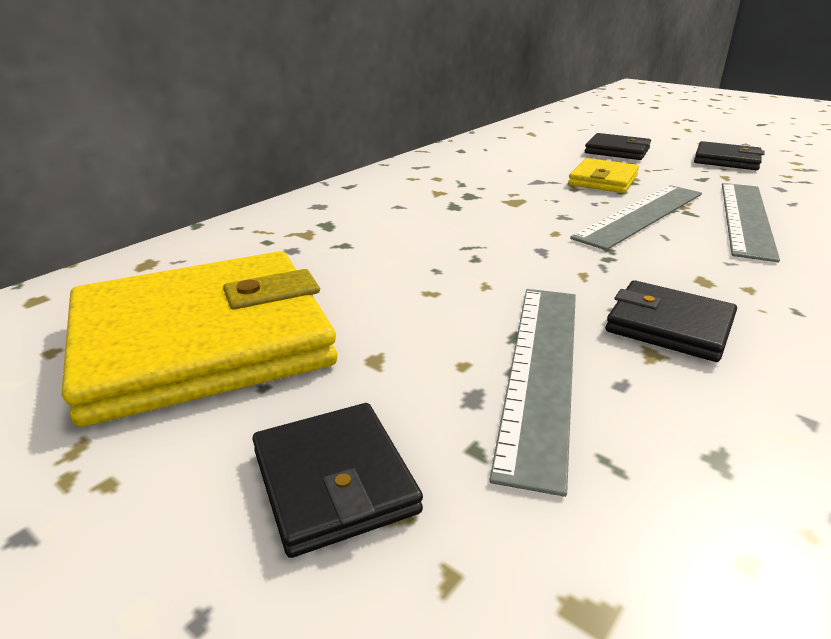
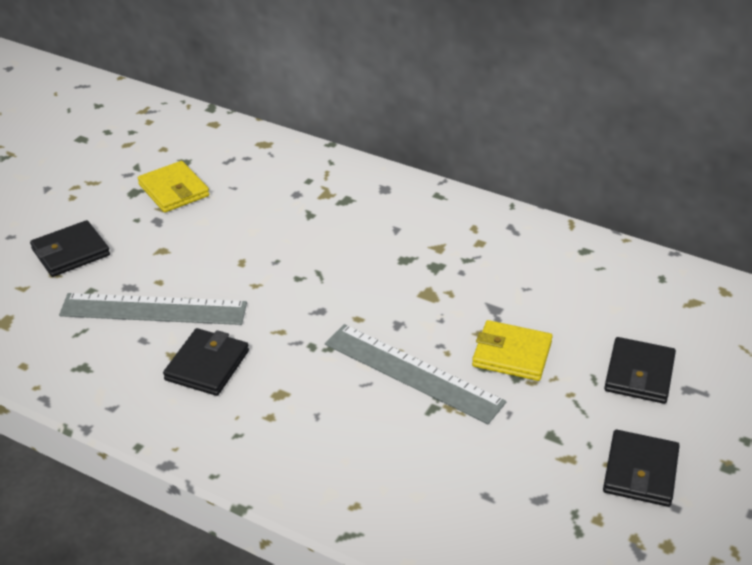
camera: 80 degrees right, 10 degrees up
yellow wallet [62,251,337,427] -> yellow wallet [138,161,209,213], size x0.49
grey ruler [722,183,780,262] -> none

